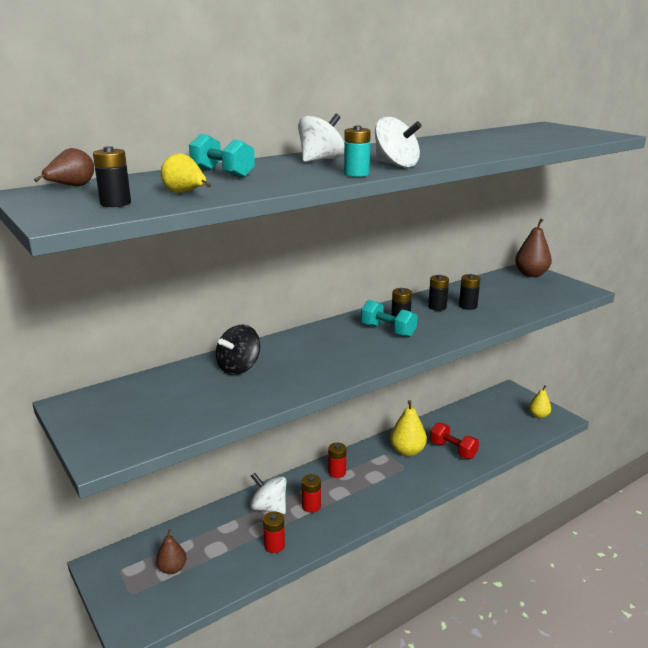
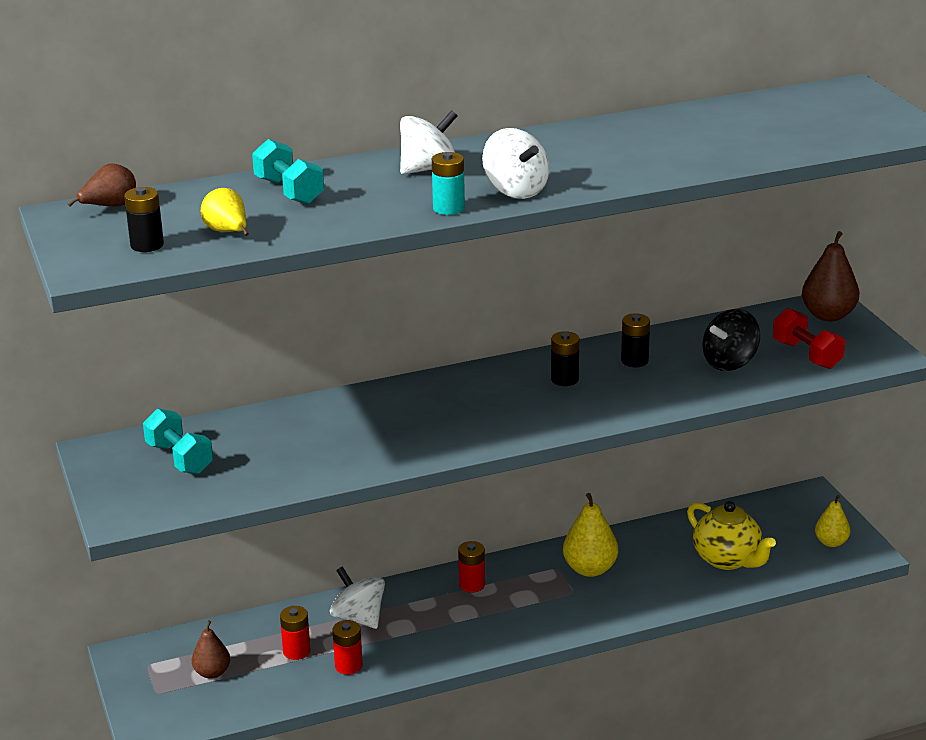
camera: 15 degrees right, 5 degrees up
black spinning top [216,325,260,375] -> black spinning top moved to [702,309,760,371]
red battery [302,474,321,513] -> red battery moved to [280,606,310,660]
turquoise dumbbell [361,300,417,337] -> turquoise dumbbell moved to [143,408,213,474]
red dumbbell [430,423,479,459] -> red dumbbell moved to [773,308,845,369]
black battery [459,274,480,310] -> none
none -> yellow teapot [687,501,776,570]

